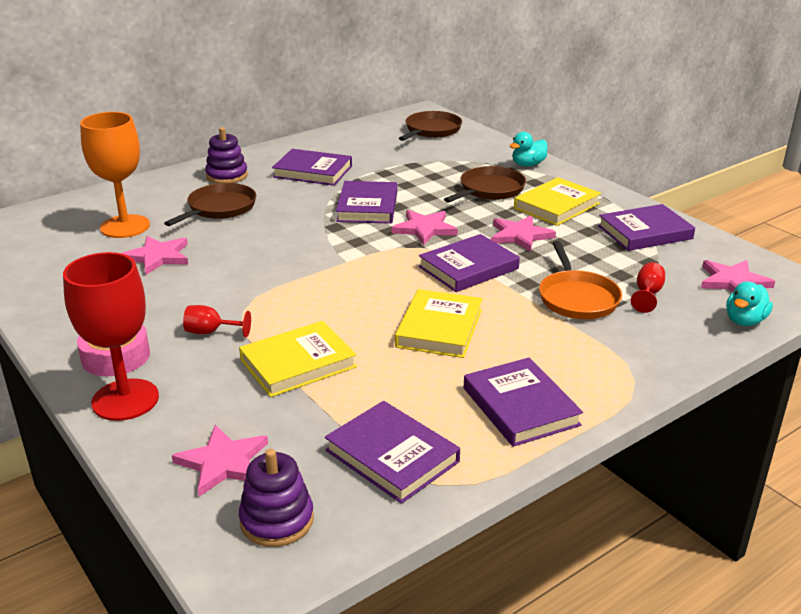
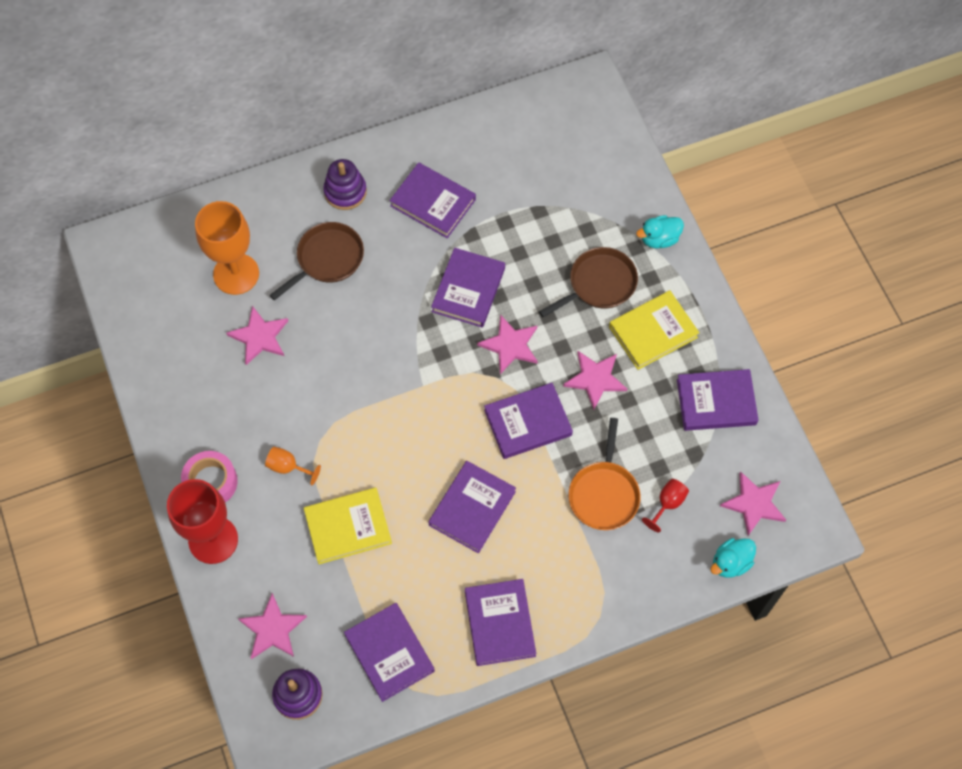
camera: 15 degrees right, 35 degrees up
red goblet [183,305,251,337] -> orange goblet [265,447,321,485]
yellow book [395,289,482,358] -> purple book [428,461,516,553]
brown pan [399,111,462,141] -> none

